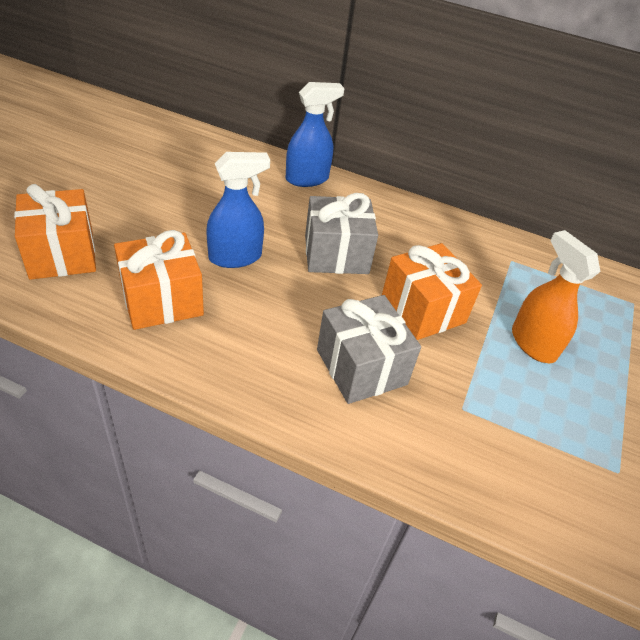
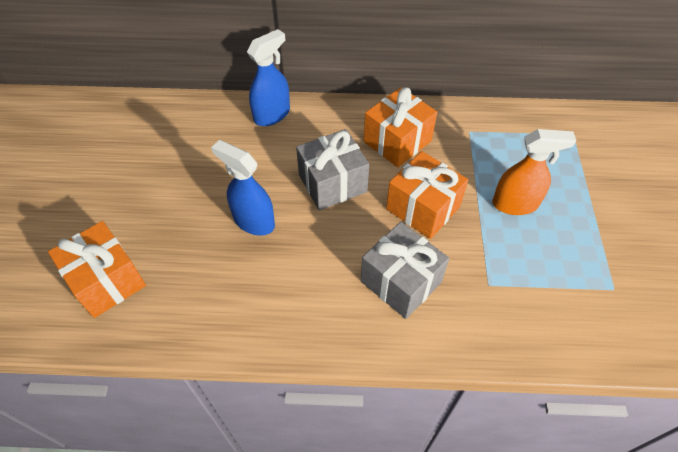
camera: 15 degrees left, 10 degrees up
orange gift [114,230,204,330] -> orange gift moved to [364,87,437,167]
blue spray bottle [206,152,270,268] -> blue spray bottle turned 105 degrees counterclockwise [211,140,275,236]
orange spray bottle [512,230,600,363] -> orange spray bottle turned 135 degrees clockwise [492,129,576,215]

